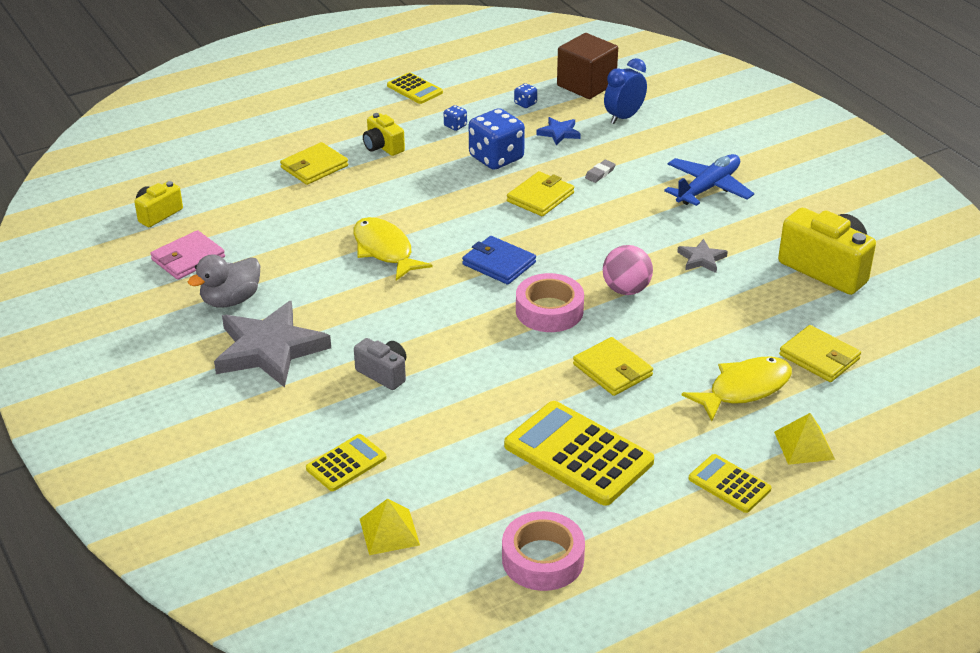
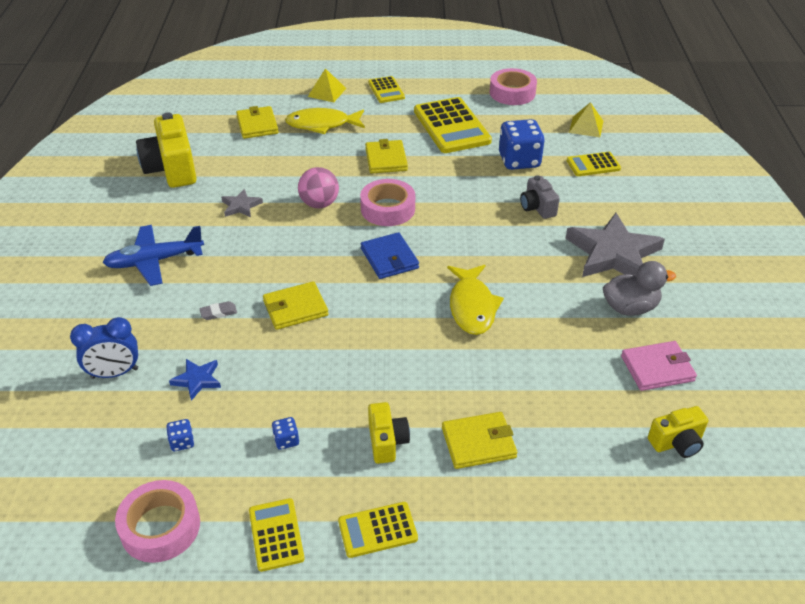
camera: 150 degrees left, 5 degrees up
blue dice [469,108,525,170] -> blue dice moved to [499,119,545,170]
brown cube [557,33,618,99] -> none
none -> pink tape [115,480,200,563]
none -> yellow calculator [338,502,418,558]

